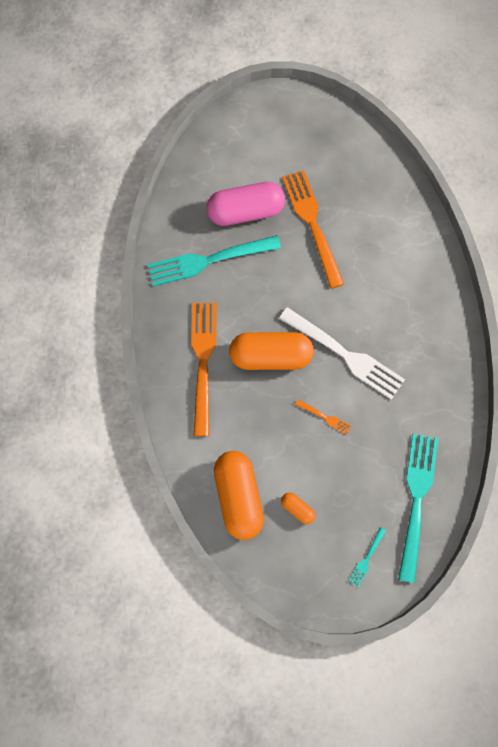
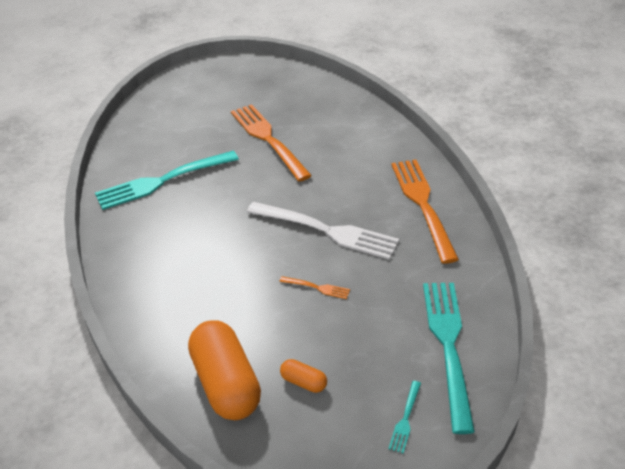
camera: 10 degrees left, 30 degrees down
orange fork [191,303,217,436] -> orange fork moved to [391,160,459,264]
pink capsule [207,182,285,226] -> none
orange capsule [229,332,314,370] -> none

